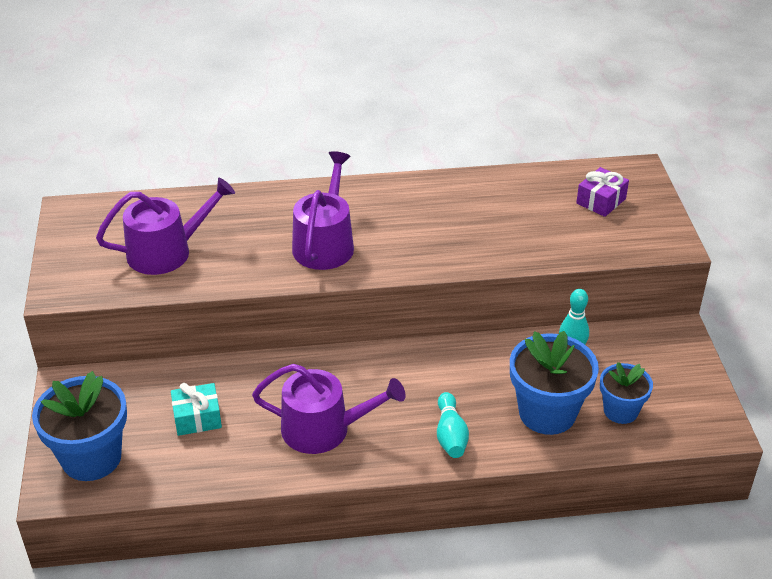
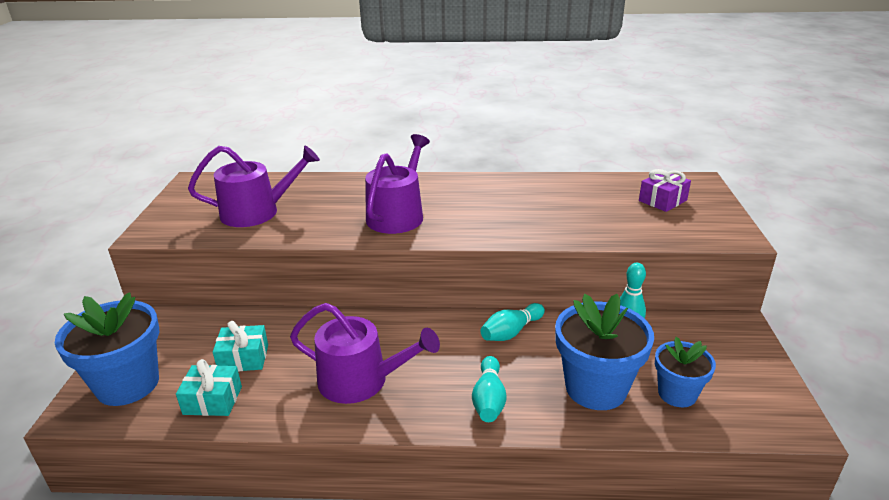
camera: 10 degrees right, 10 degrees down
none -> turquoise gift [176,359,242,416]
none -> turquoise bowling pin [480,303,545,341]

